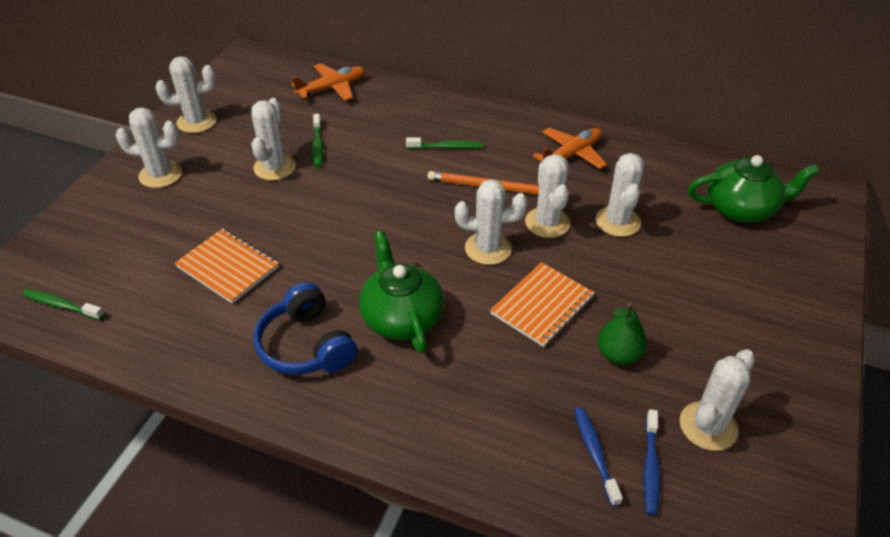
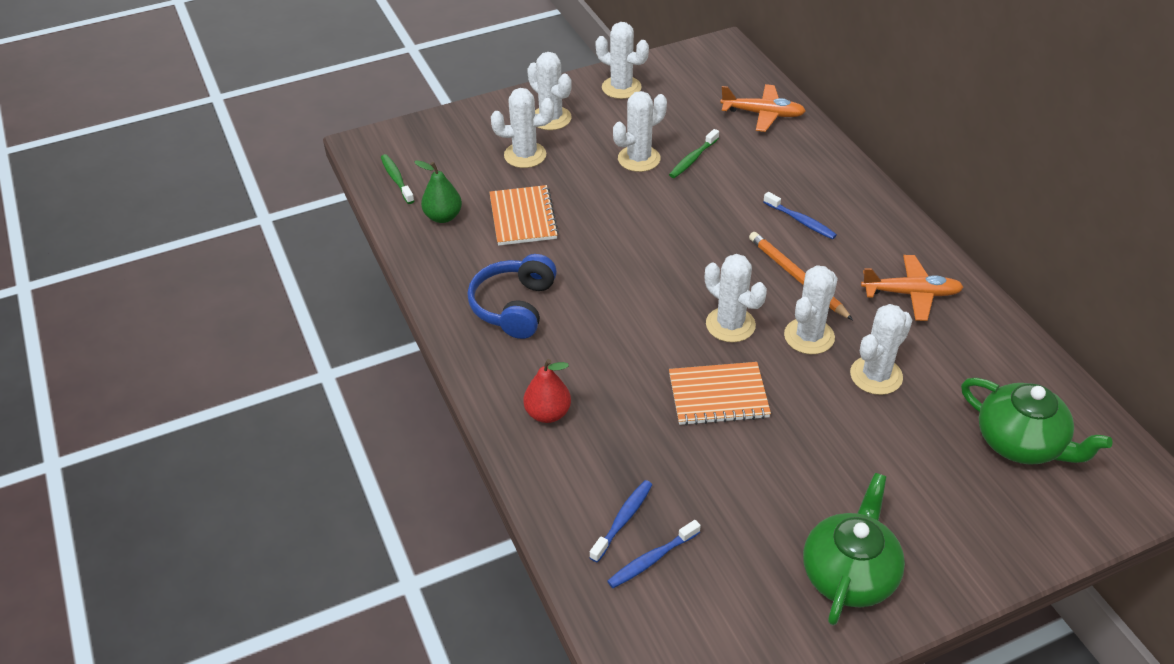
camera: 45 degrees right, 0 degrees up
green teapot [359,231,444,354] -> green teapot moved to [803,473,905,625]
green toothbrush [406,137,483,149] -> blue toothbrush [764,192,837,239]
green pear [598,302,647,365] -> green pear moved to [414,160,462,223]
white cactus [679,349,755,451] -> white cactus moved to [491,88,554,168]
none -> red pear [523,359,571,423]

